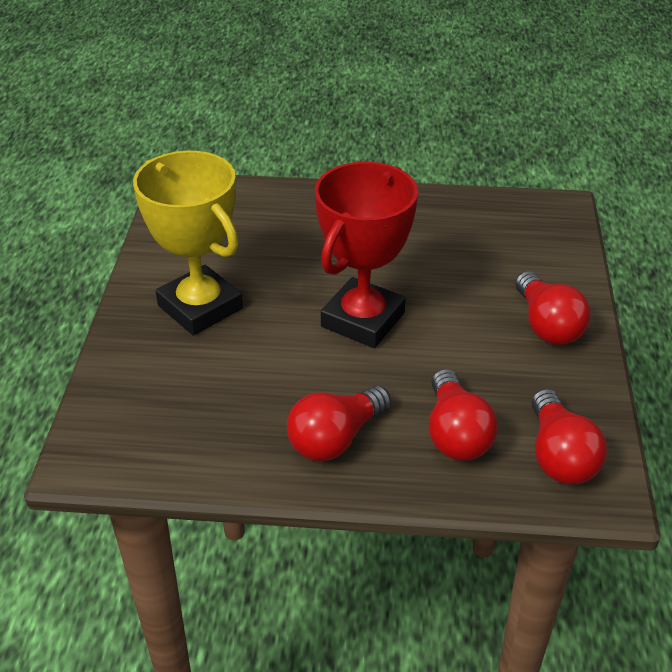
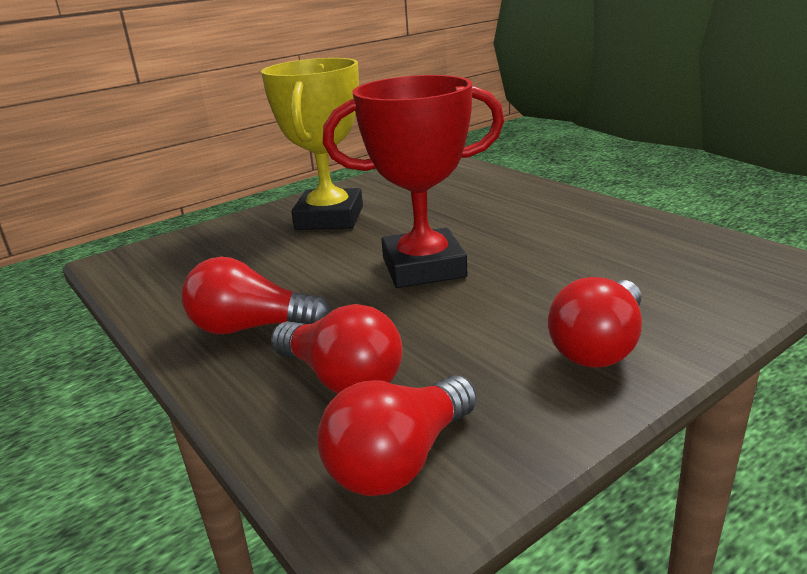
camera: 50 degrees right, 15 degrees down
red light bulb [429,369,498,461] -> red light bulb turned 90 degrees counterclockwise [271,304,402,394]

